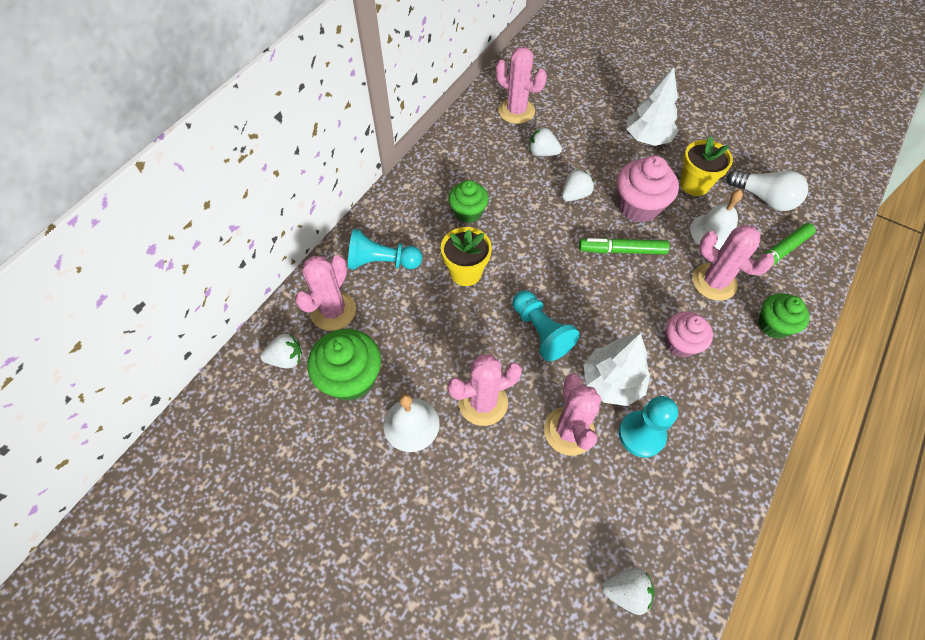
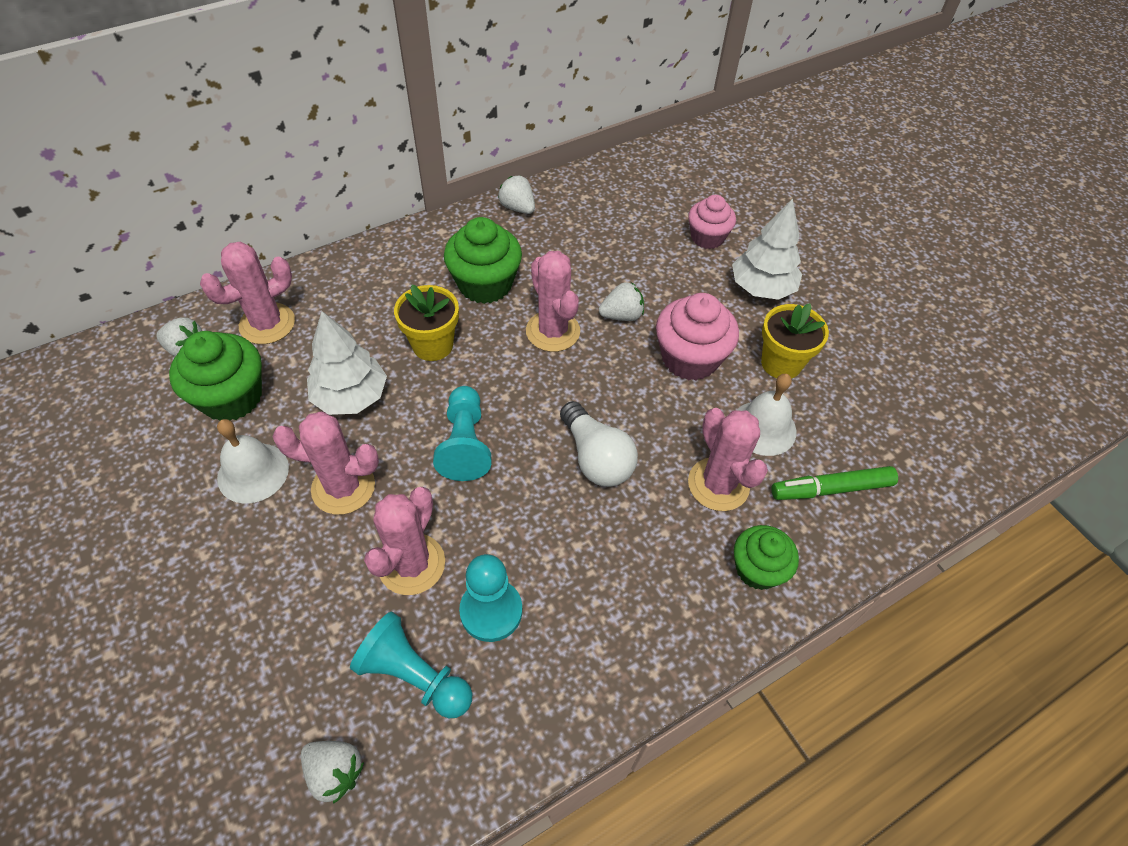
camera: 25 degrees right, 5 degrees down
turquoise pawn [348,229,422,270] -> turquoise pawn moved to [350,612,473,718]
green cupcake [449,180,489,223] -> green cupcake [444,217,522,304], size x1.51
pink cactus [496,47,547,124] -> pink cactus moved to [526,251,580,352]
white strawberry [529,127,562,156] -> white strawberry moved to [498,175,535,214]
green marker [579,238,670,254] -> none
white tree [584,333,650,406] -> white tree moved to [307,311,387,415]
pink cupcake [665,312,713,358] -> pink cupcake moved to [688,195,736,249]
white light bulb [727,170,808,211] -> white light bulb moved to [560,401,638,487]

